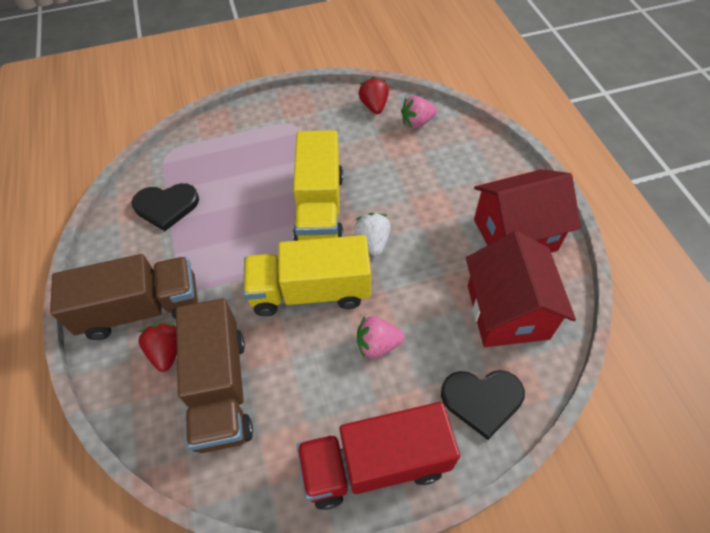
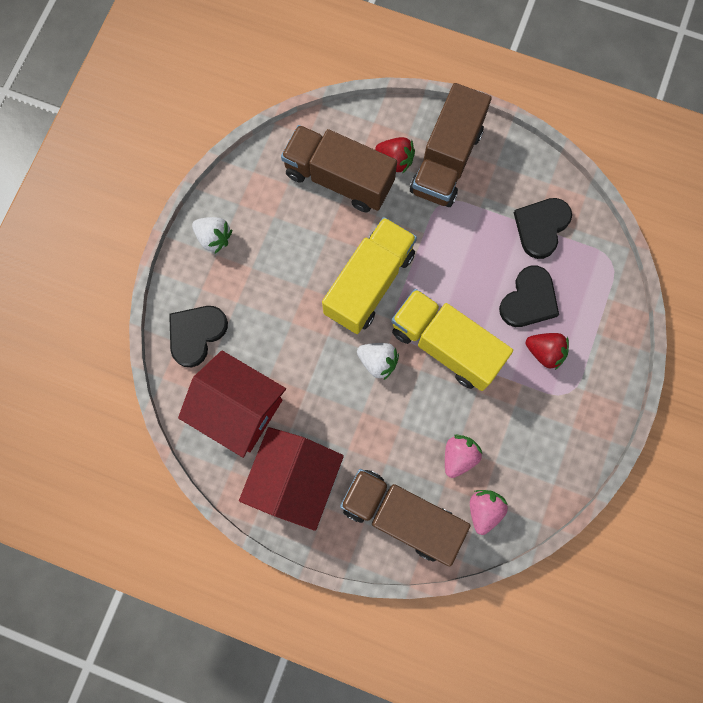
camera: 125 degrees right, 20 degrees up
red truck [297,402,460,510] -> white strawberry [192,217,232,254]
pink strawberry [357,316,405,358] -> pink strawberry moved to [445,435,482,478]
red strawberry [359,77,389,114] -> red strawberry moved to [526,333,569,370]
none -> brown truck [340,469,471,566]
none -> black heart [499,266,559,327]

